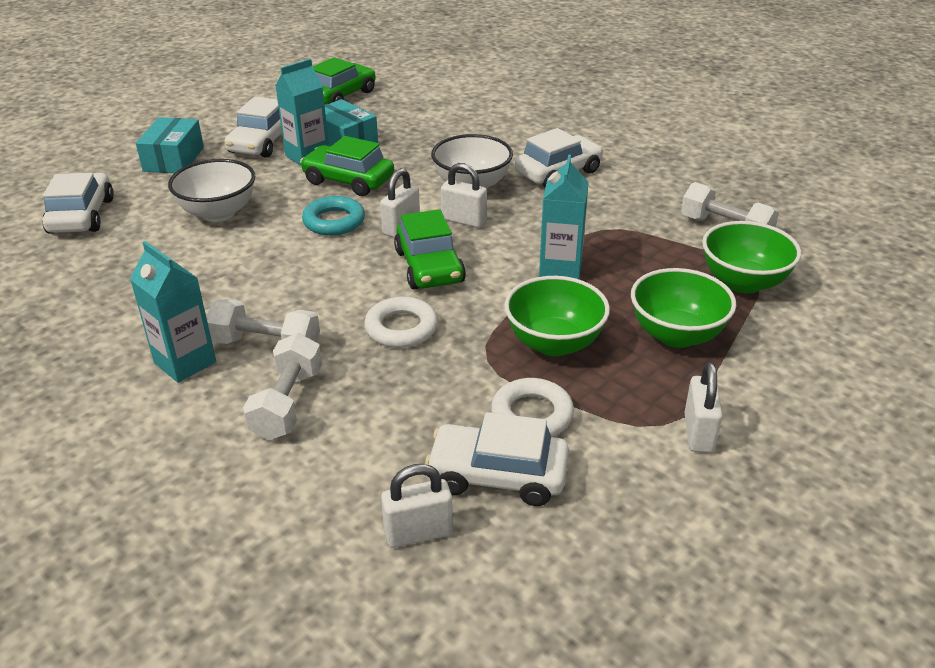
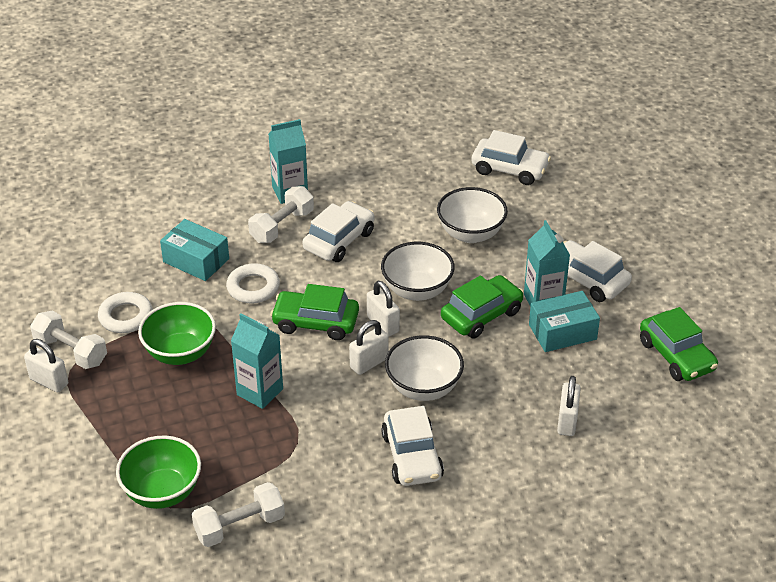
camera: 115 degrees right, 5 degrees up
turquoise box [136,117,204,173] -> turquoise box moved to [160,219,229,281]
white dumbbell [243,333,322,440] -> white dumbbell moved to [30,311,107,369]
turquoise ring [302,196,365,236] -> white bowl [381,242,455,301]
white padlock [381,464,453,548] -> white padlock moved to [557,376,581,436]
white car [425,412,569,506] -> white car moved to [303,201,374,262]
green bowl [631,268,736,348] -> none

